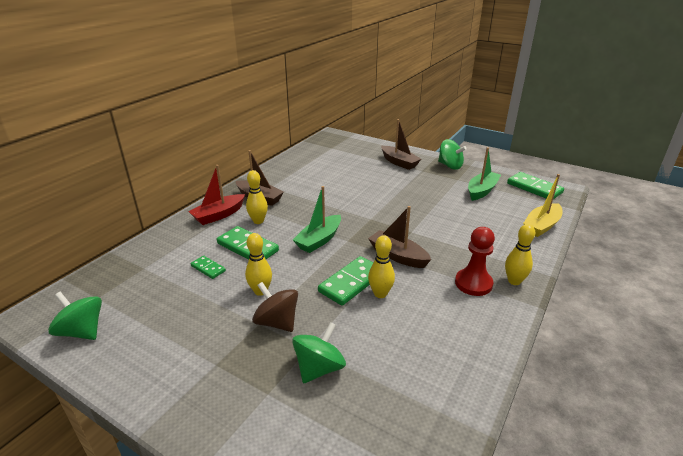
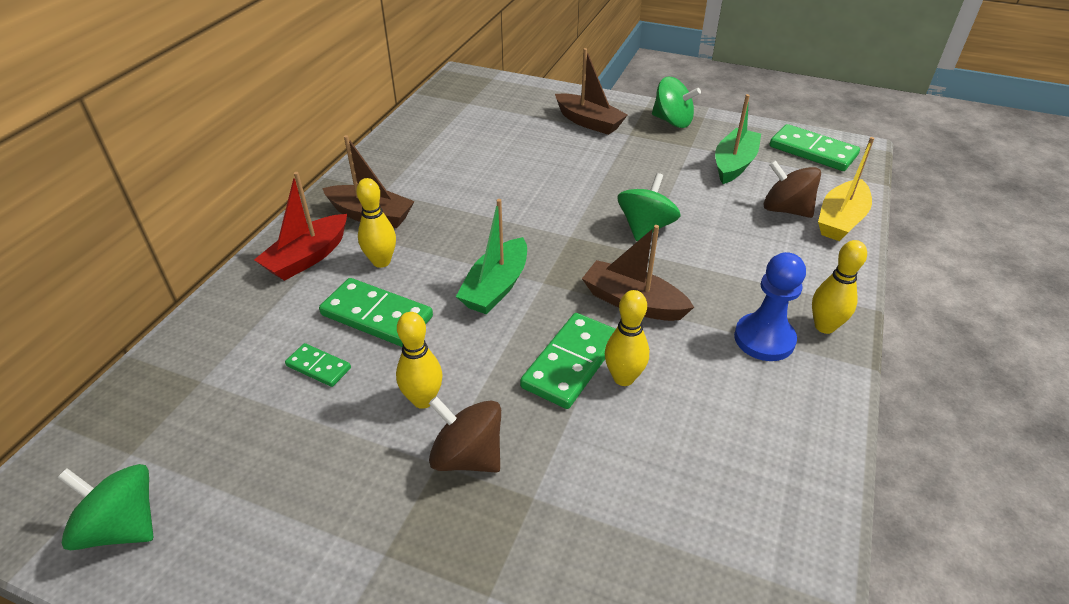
camera: 10 degrees left, 10 degrees up
green spinning top [292,322,346,383] -> green spinning top moved to [618,173,680,241]
red pawn [455,227,495,296] -> blue pawn [734,252,806,361]
none -> brown spinning top [763,160,821,218]

